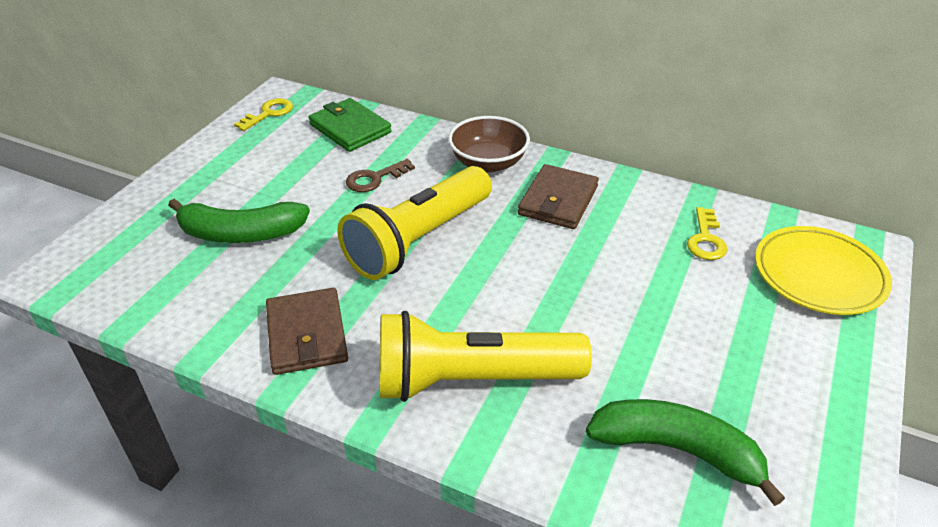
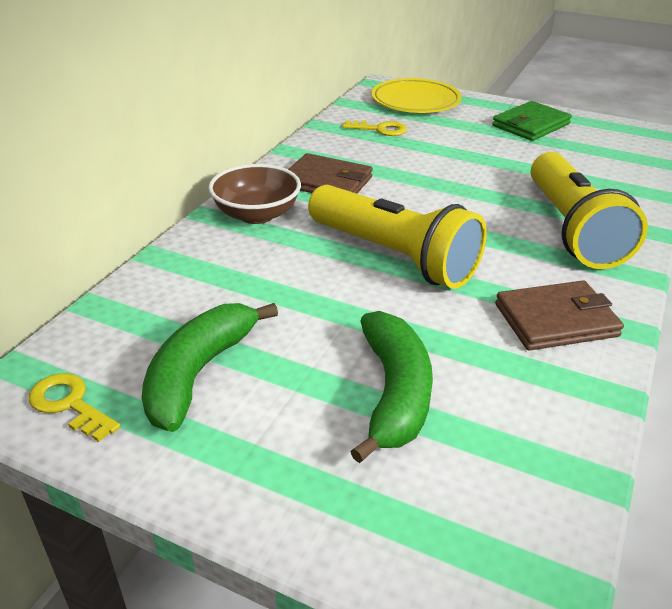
camera: 90 degrees left, 5 degrees down
green wallet [309,98,392,152] -> green wallet moved to [492,101,572,141]
brown key [346,159,415,192] -> none
green banana [586,399,785,506] -> green banana moved to [142,303,278,432]

